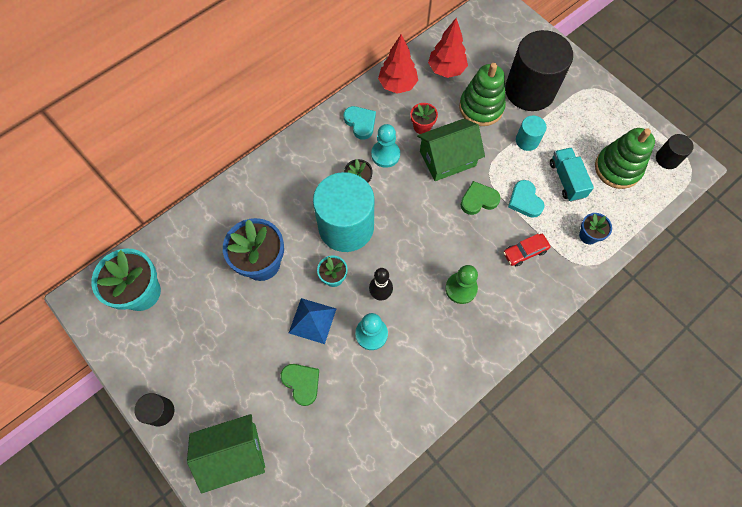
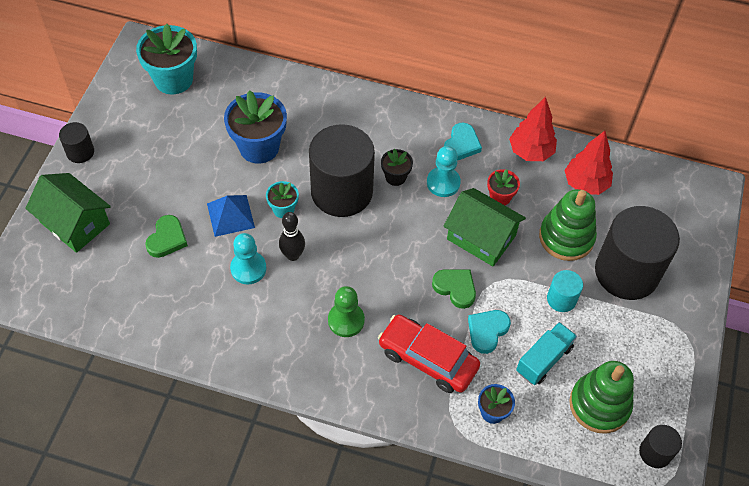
camera: 55 degrees right, 10 degrees down
turquoise cylinder [313,172,374,252] -> black cylinder [309,124,375,217]
red car [503,234,550,266] -> red car [378,314,480,393], size x1.80

